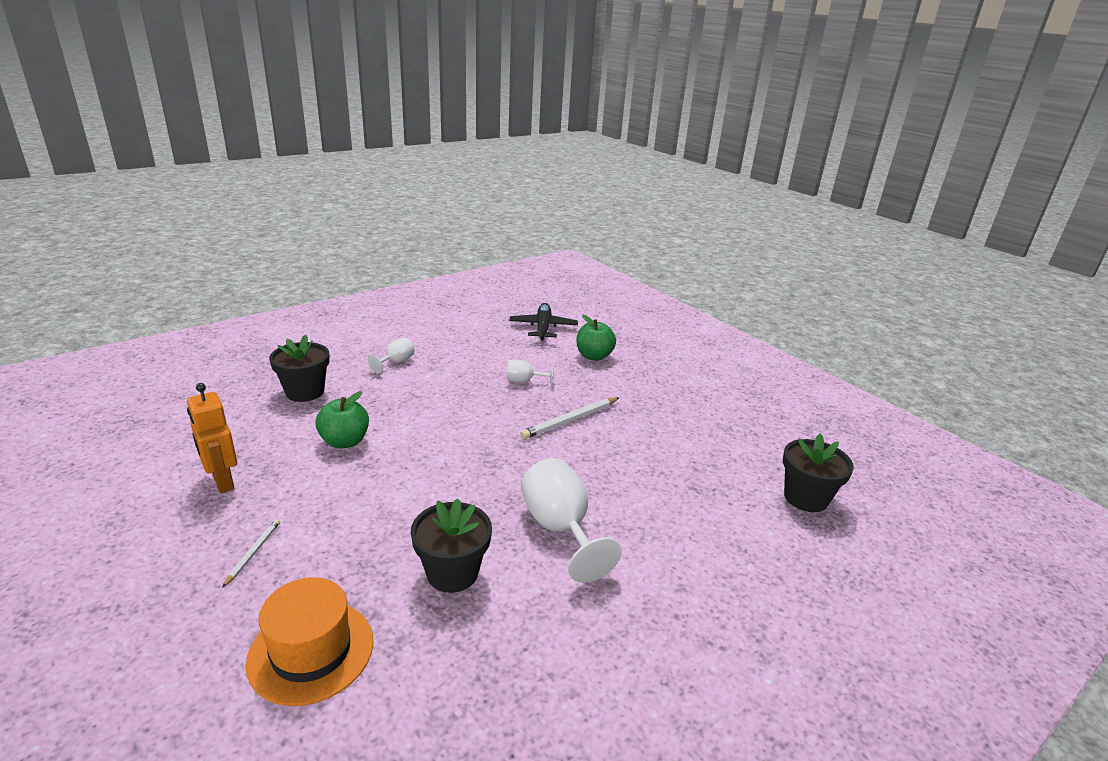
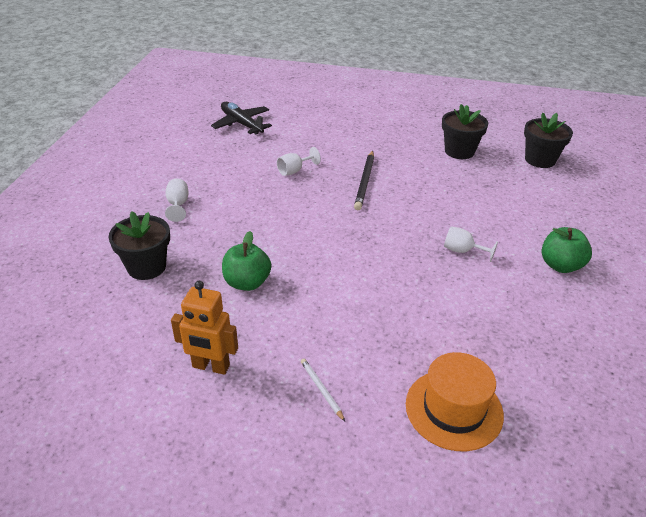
camera: 40 degrees left, 10 degrees up
black flower pot [411,499,492,593] -> black flower pot moved to [442,104,488,159]
white pencil [520,397,620,439] -> black pencil [354,150,374,210]
white goblet [521,458,622,583] -> white goblet [444,226,498,262], size x0.52
green apple [576,315,616,361] -> green apple moved to [542,227,592,273]

